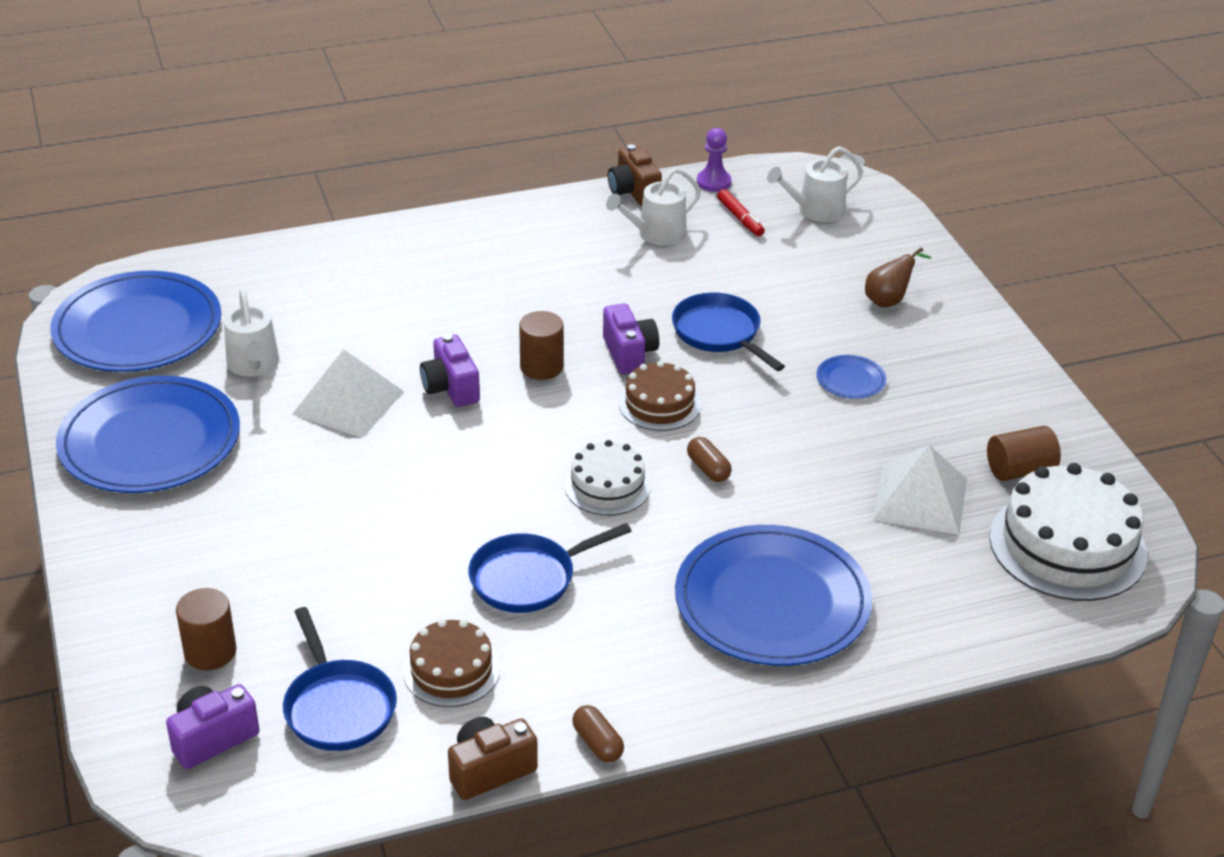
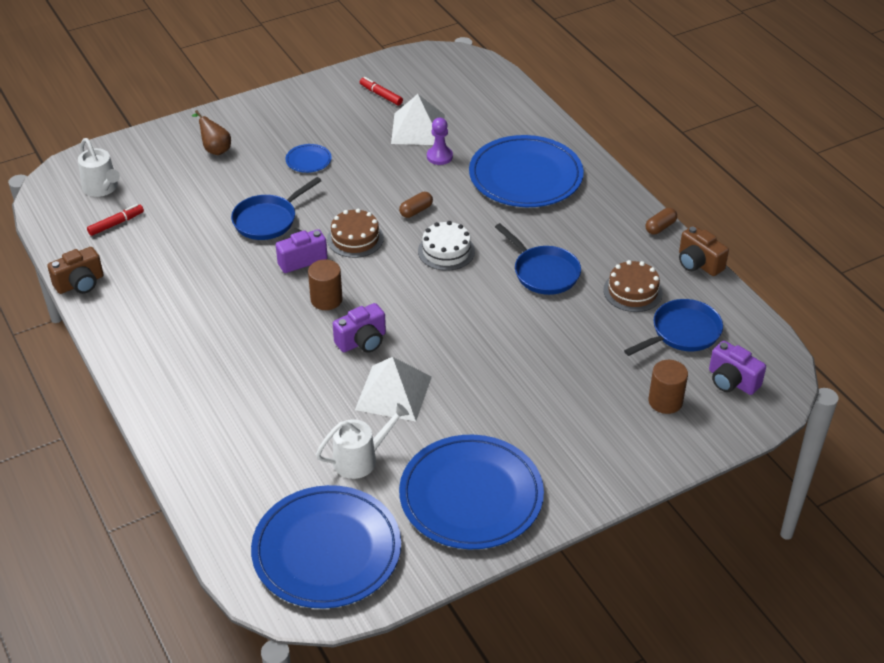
camera: 100 degrees left, 5 degrees up
white watering can [606,168,701,245] -> none
purple pawn [697,128,731,192] -> purple pawn moved to [427,118,453,165]
brown cylinder [987,426,1061,481] -> red marker [360,77,403,105]
white cake [990,463,1147,601] -> none

